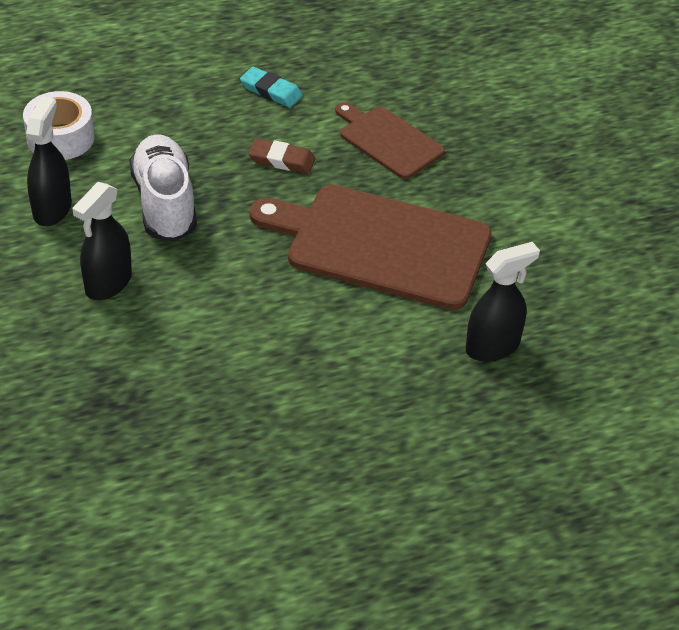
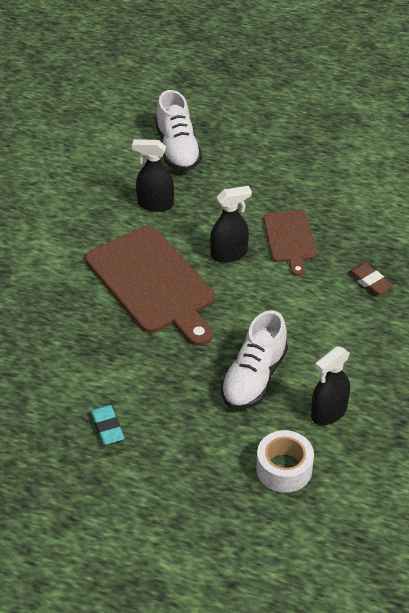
camera: 140 degrees left, 0 degrees up
black spray bottle [72,182,132,300] -> black spray bottle moved to [210,186,252,263]
brown eraser [248,138,316,174] -> brown eraser moved to [348,263,393,295]
brown cutting board [335,102,445,179] -> brown cutting board moved to [263,210,317,276]
none -> white shoe [156,90,202,172]

